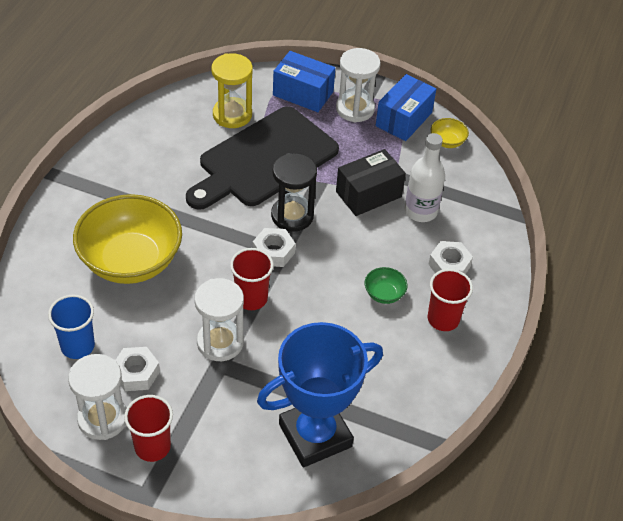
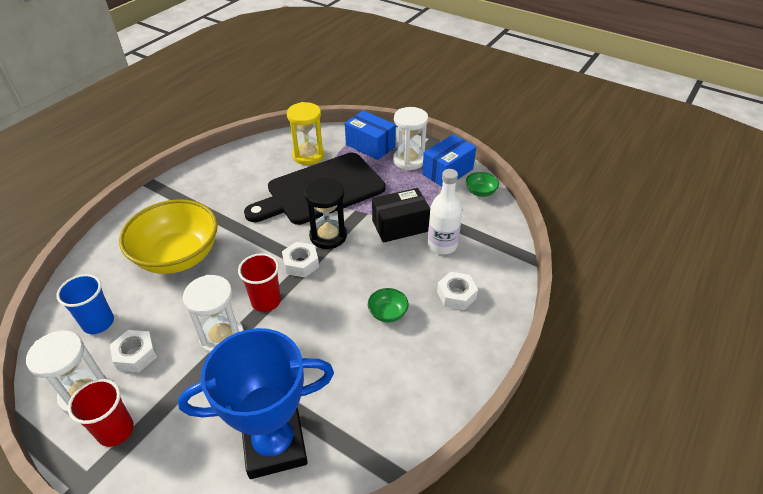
camera: 15 degrees right, 5 degrees down
red cup [428,269,473,331] -> none
yellow bowl [431,118,469,148] -> green bowl [466,172,499,197]

